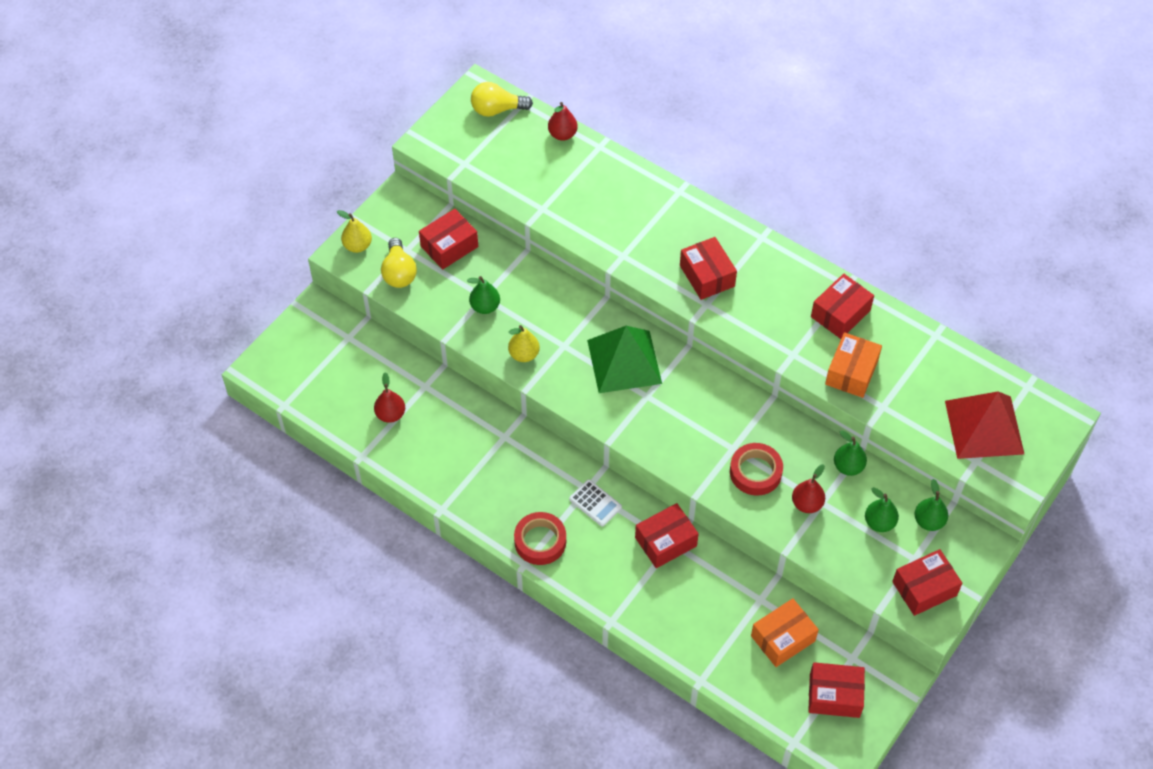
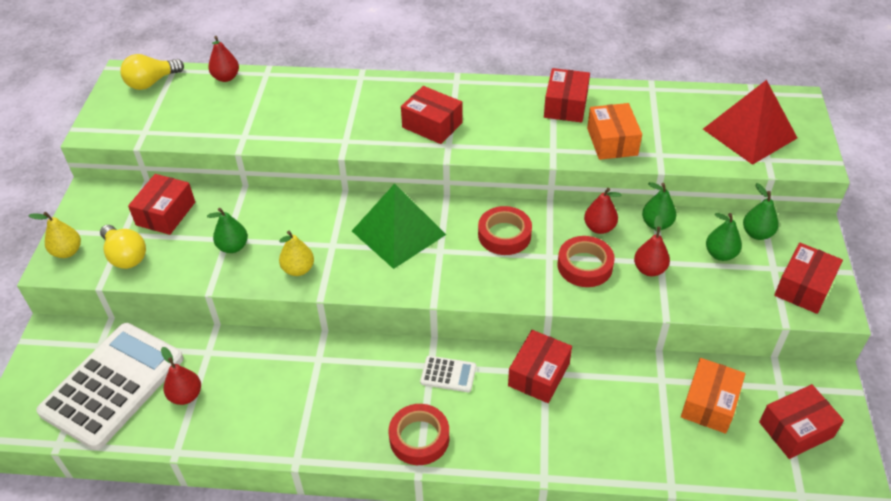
camera: 30 degrees left, 10 degrees down
none -> white calculator [36,323,184,450]
none -> red tape [478,206,532,255]
none -> red pear [584,188,621,234]

